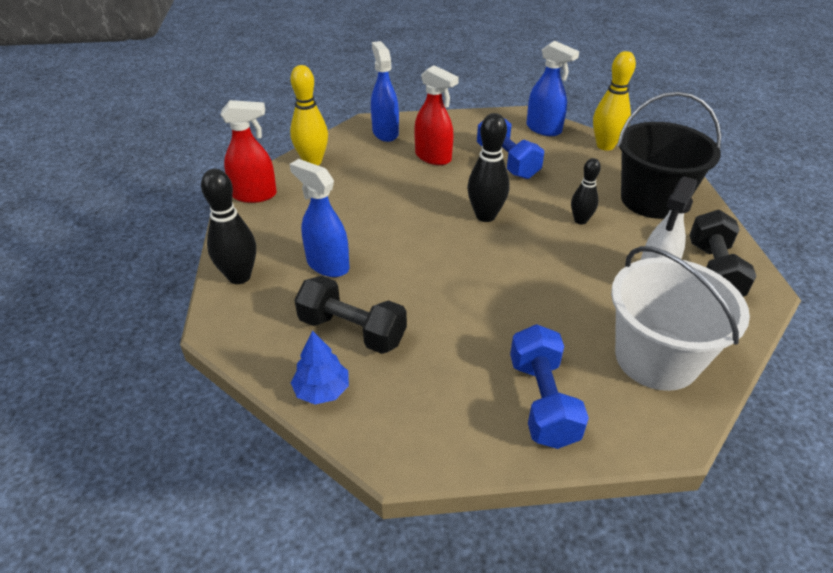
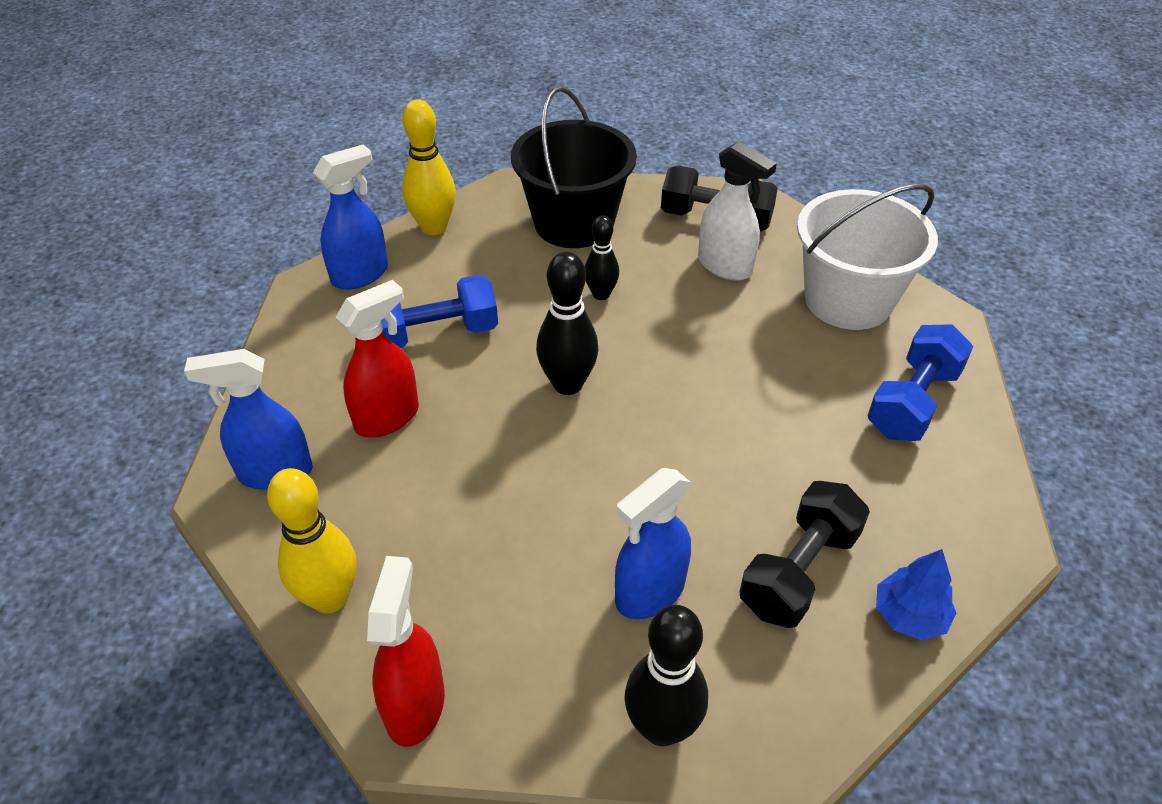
camera: 80 degrees left, 5 degrees up
blue dumbbell [510,324,589,449] -> blue dumbbell turned 60 degrees counterclockwise [867,324,973,441]

